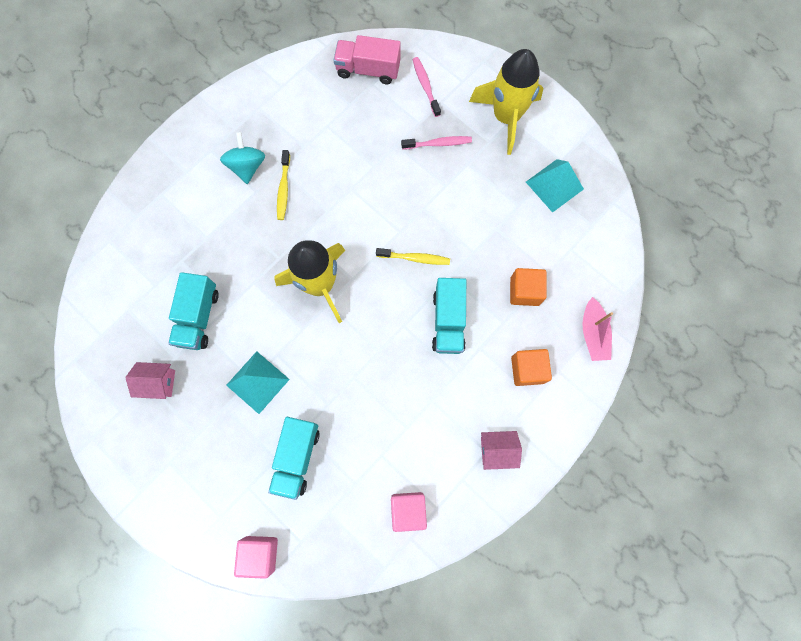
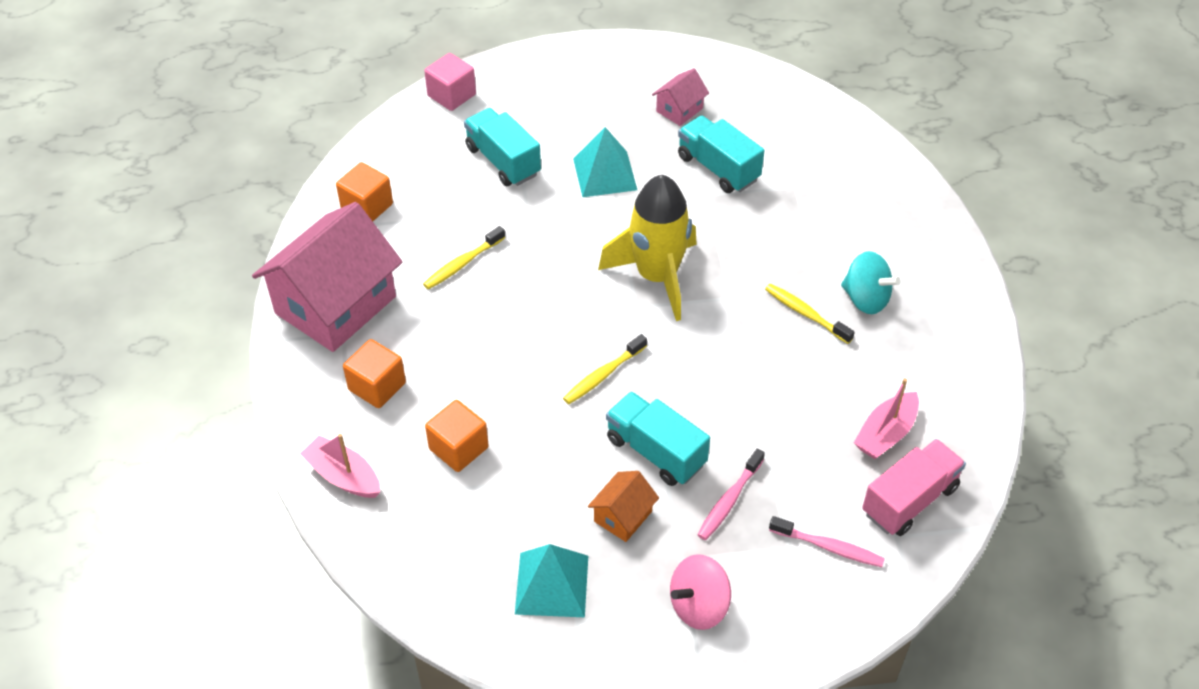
camera: 130 degrees right, 25 degrees down
pink cube [391,492,427,532] -> orange cube [336,162,393,221]
turquoise truck [432,278,466,354] -> turquoise truck moved to [606,391,710,486]
yellow rocket [469,49,544,155] -> pink spinning top [670,554,731,630]
pink house [481,431,522,470] -> pink house [252,202,402,352], size x2.28
none -> yellow toothbrush [423,226,505,290]
none -> orange house [588,471,659,542]
none -> pink boat [854,378,919,459]

